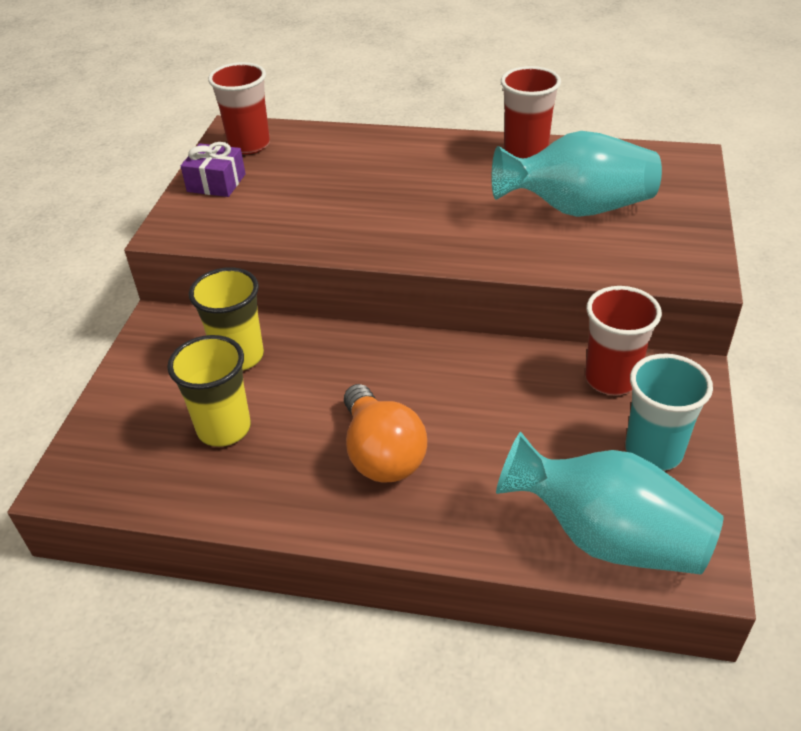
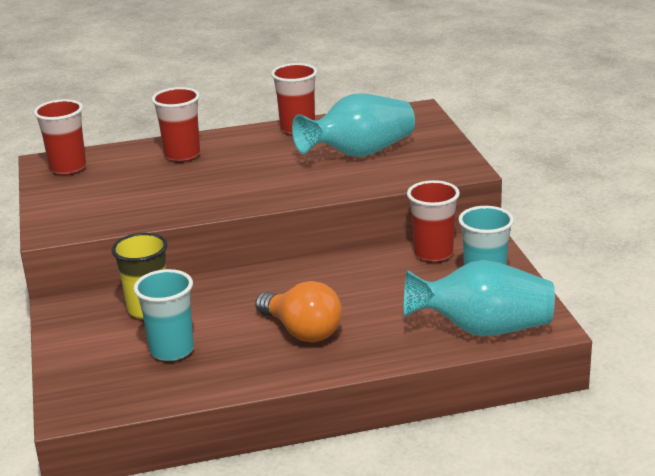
camera: 25 degrees left, 15 degrees down
yellow cup [167,335,251,447] -> turquoise cup [134,269,194,361]
purple gift [181,142,246,197] -> none
none -> red cup [152,87,200,162]

